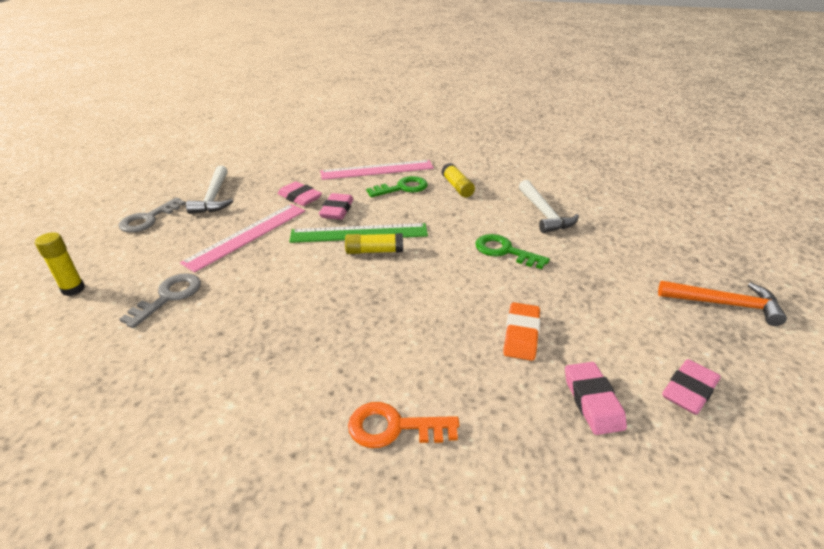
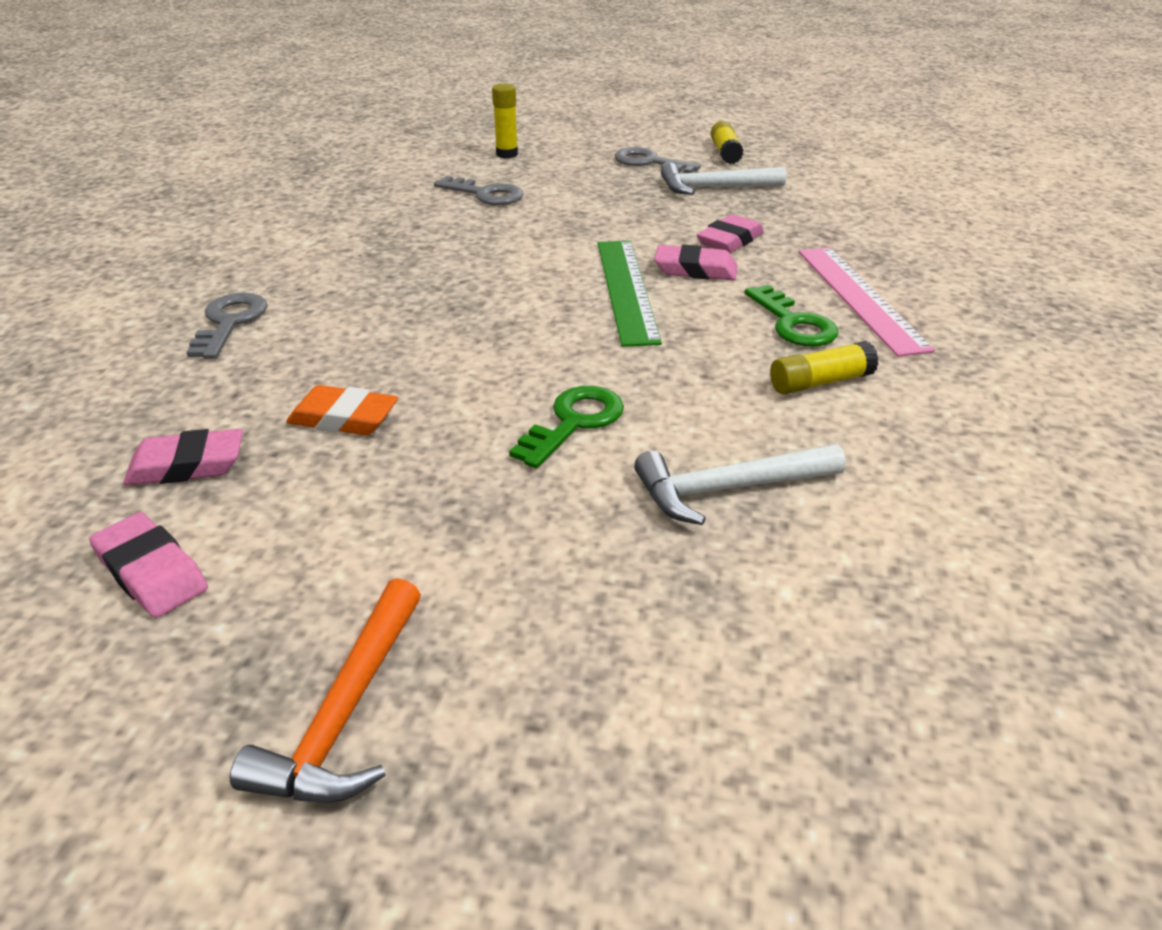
camera: 90 degrees right, 0 degrees up
pink ruler [180,204,305,273] -> none
yellow glue stick [345,233,403,254] -> yellow glue stick moved to [711,121,744,164]
orange key [348,402,459,448] -> grey key [186,293,268,359]

